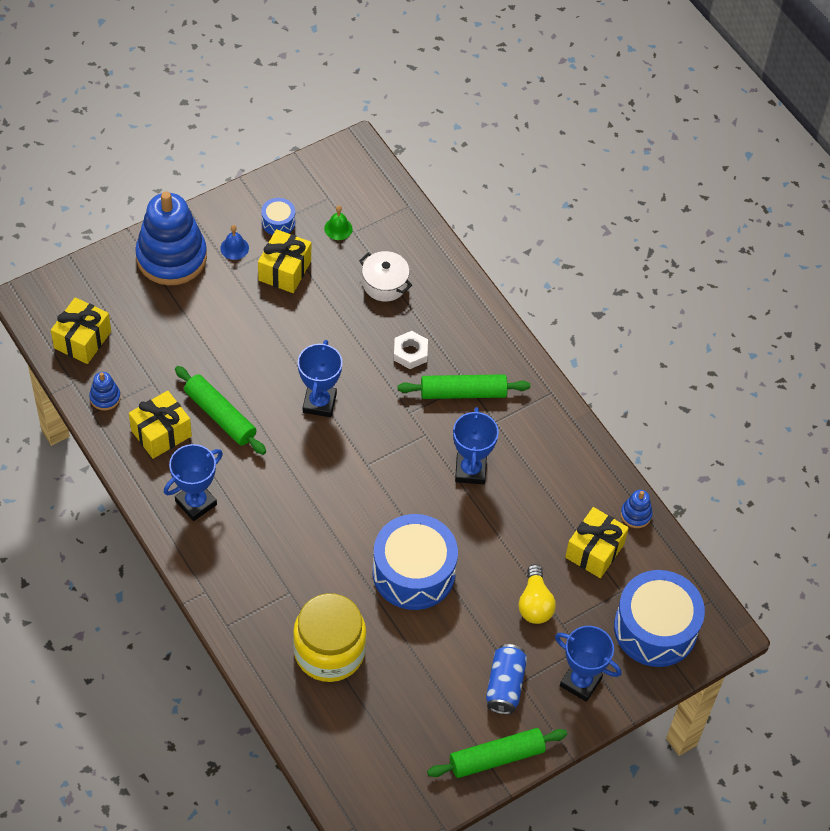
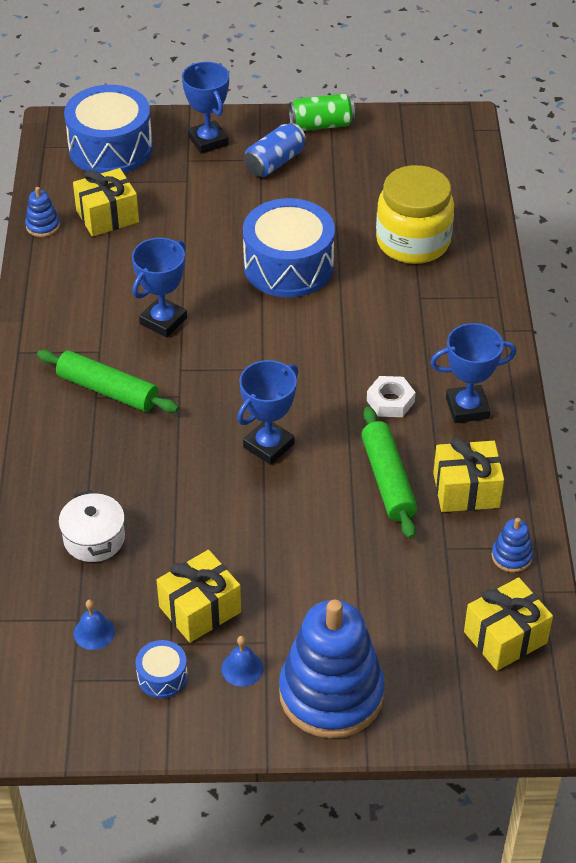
camera: 145 degrees left, 10 degrees down
green bell [324,205,353,240] -> blue bell [74,599,115,650]
white nut [394,331,428,369] -> white nut moved to [367,376,416,417]
green rolling pin [427,728,567,778] -> green can [289,94,355,131]
yellow light bulb [518,564,556,624] -> none

